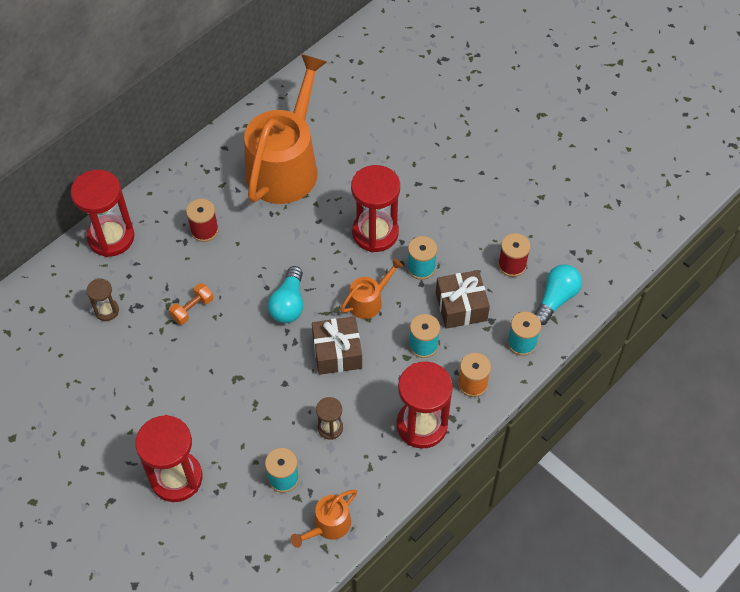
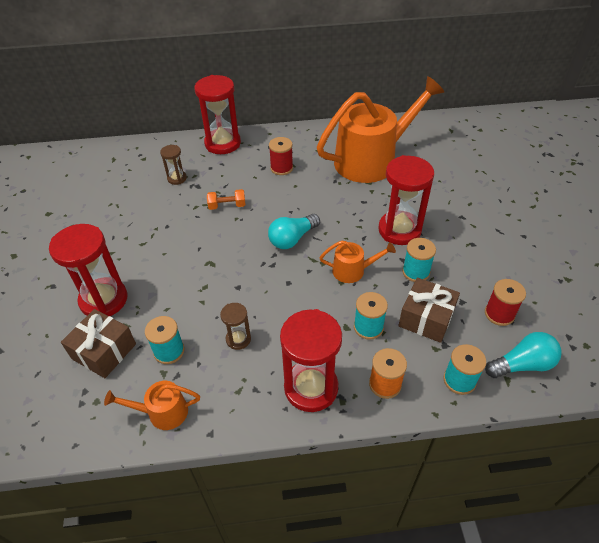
camera: 40 degrees right, 10 degrees down
brown gift [312,316,362,375] -> brown gift moved to [61,309,136,378]

